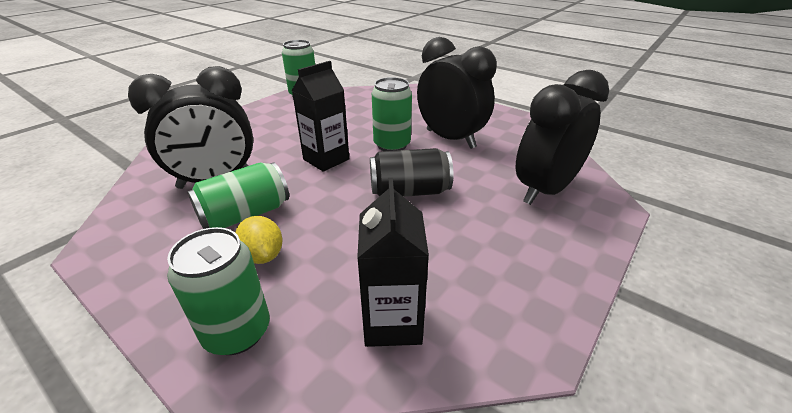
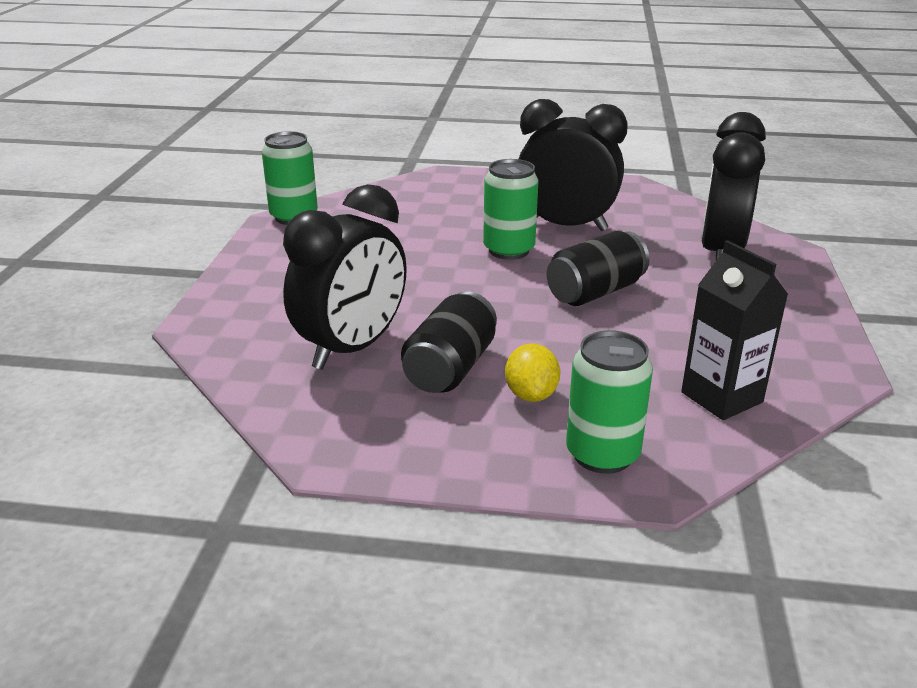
camera: 30 degrees left, 5 degrees down
green can [188,162,289,229] -> black can [401,292,497,393]
yellow lemon [235,216,283,264] -> yellow lemon turned 60 degrees clockwise [505,343,560,402]
black carton [292,61,349,172] -> none

